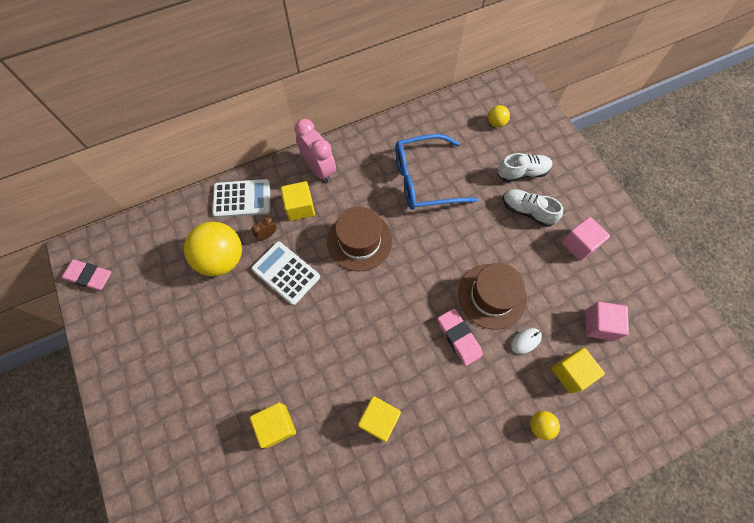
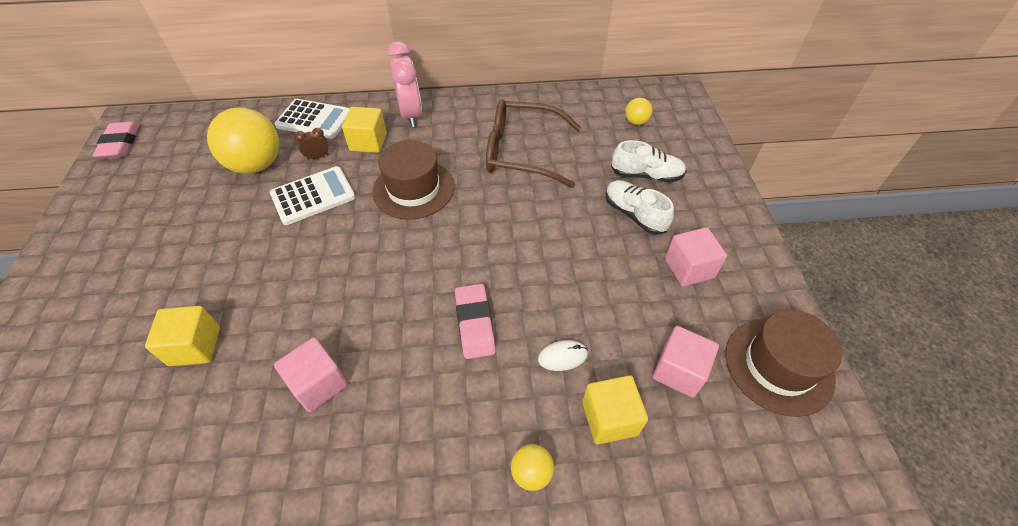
camera: 20 degrees right, 15 degrees down
pink eraser [61,259,111,291] -> pink eraser turned 45 degrees clockwise [93,121,140,158]
white calculator [251,242,320,305] -> white calculator turned 90 degrees clockwise [270,166,355,225]
yellow cube [358,396,401,442] -> pink cube [274,337,348,412]
blue glasses [395,134,478,210] -> brown glasses [486,99,581,188]
brown hat [458,263,527,330] -> brown hat moved to [726,310,842,417]

